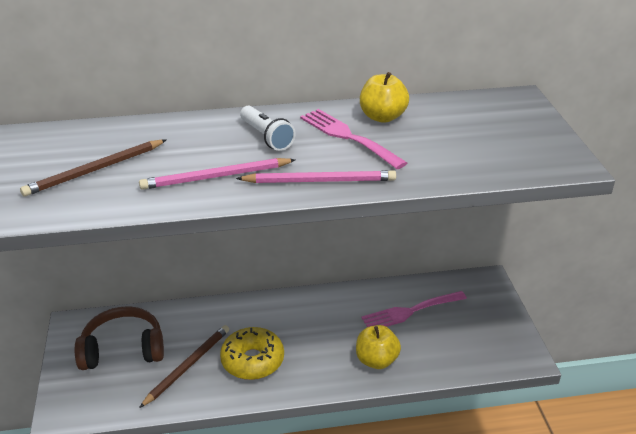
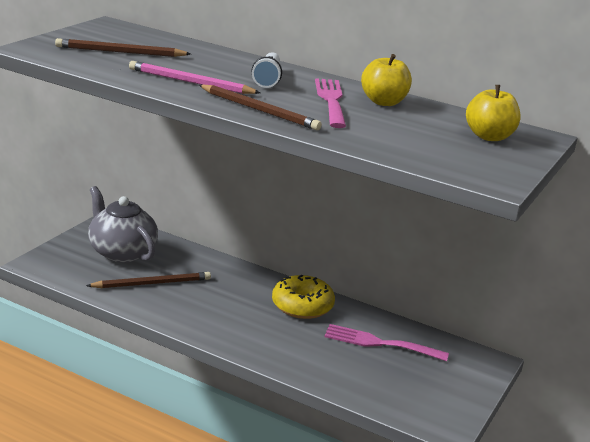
camera: 35 degrees right, 10 degrees down
brown headphones [75,307,164,370] -> grey teapot [88,186,158,263]
yellow donut [220,327,284,380] -> yellow donut moved to [272,275,335,319]
pink pencil [236,170,396,183] -> brown pencil [199,84,322,130]
yellow apple [356,325,401,369] -> yellow apple moved to [466,85,521,141]

